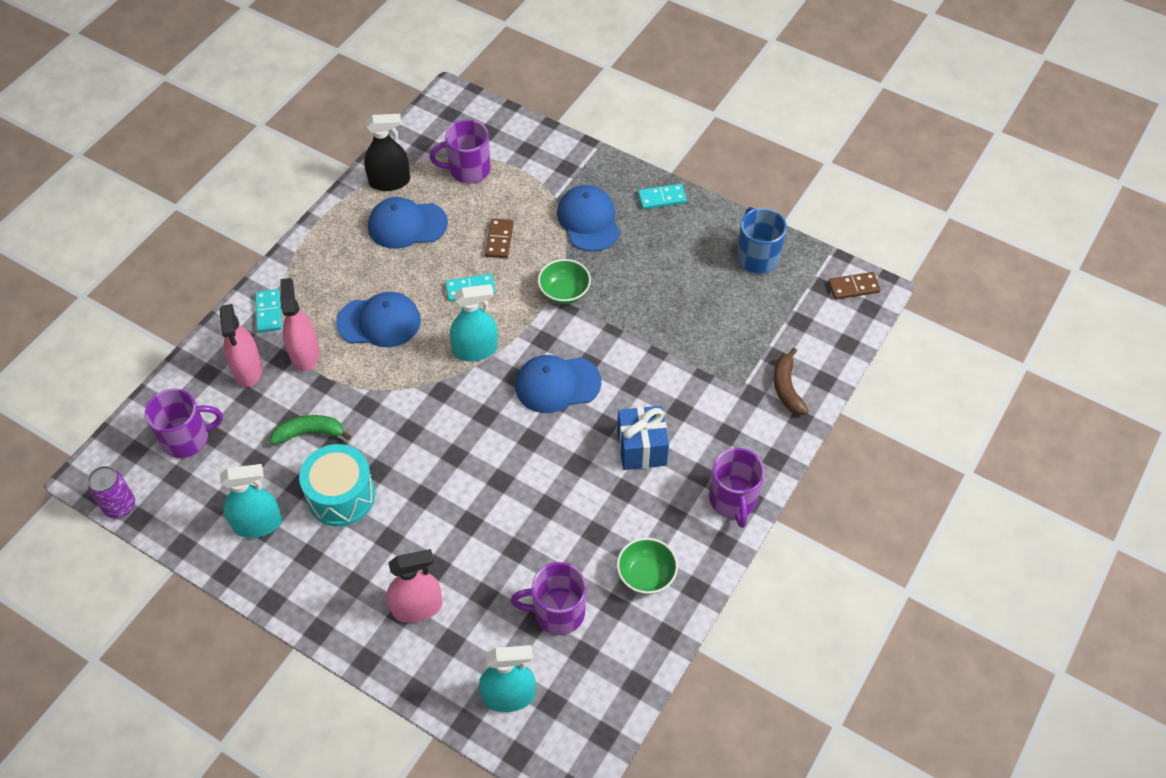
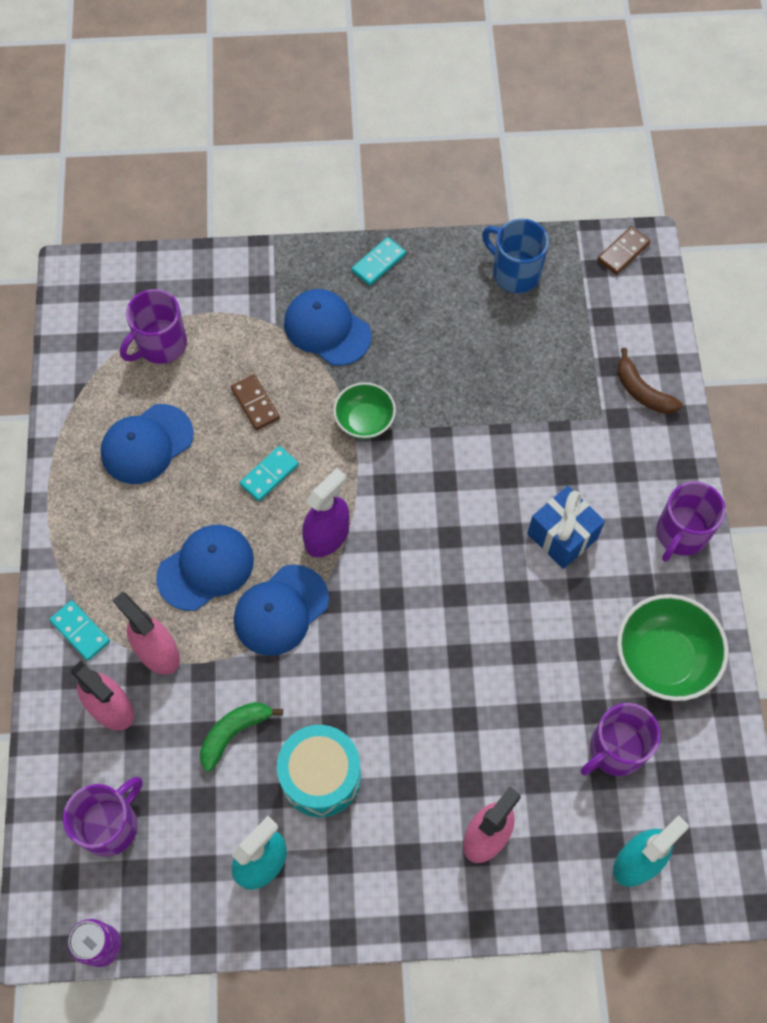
camera: 35 degrees left, 10 degrees up
black spray bottle [364,114,410,191] -> none
turquoise spray bottle [450,284,498,361] -> purple spray bottle [302,468,350,557]
blue cap [515,355,601,413] -> blue cap moved to [234,565,329,656]
green bowl [617,538,678,594] -> green bowl [617,594,729,701], size x1.62
purple mug [709,448,765,528] -> purple mug turned 75 degrees clockwise [657,481,726,562]

